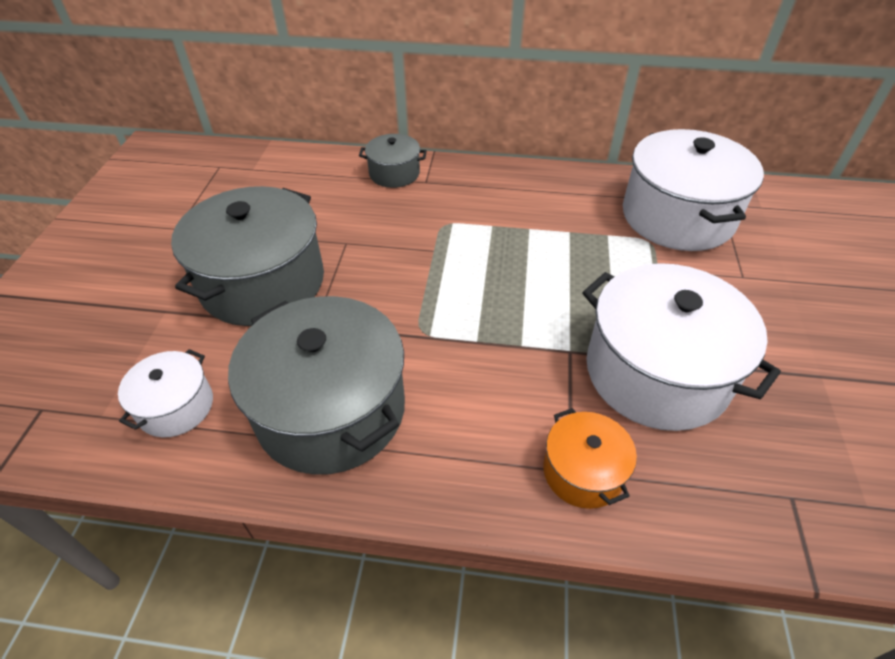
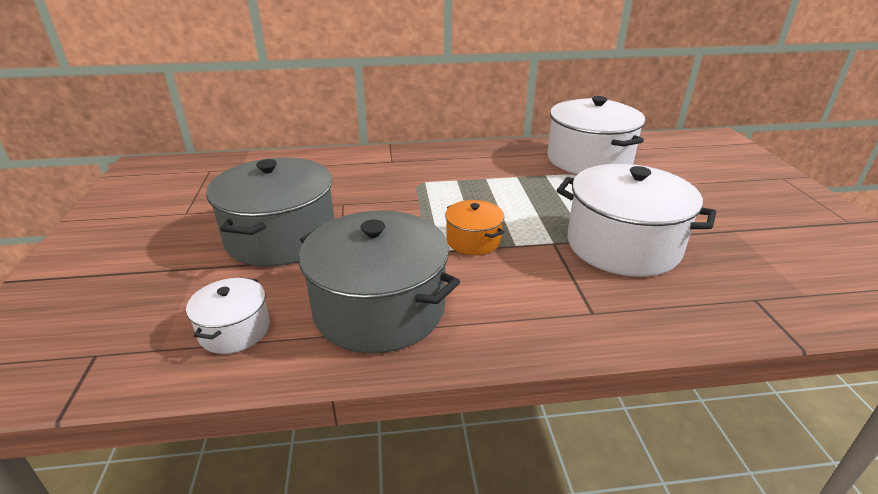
camera: 15 degrees left, 15 degrees down
grey pot [359,134,427,188] -> none
orange pot [543,408,637,509] -> orange pot moved to [445,200,504,255]

